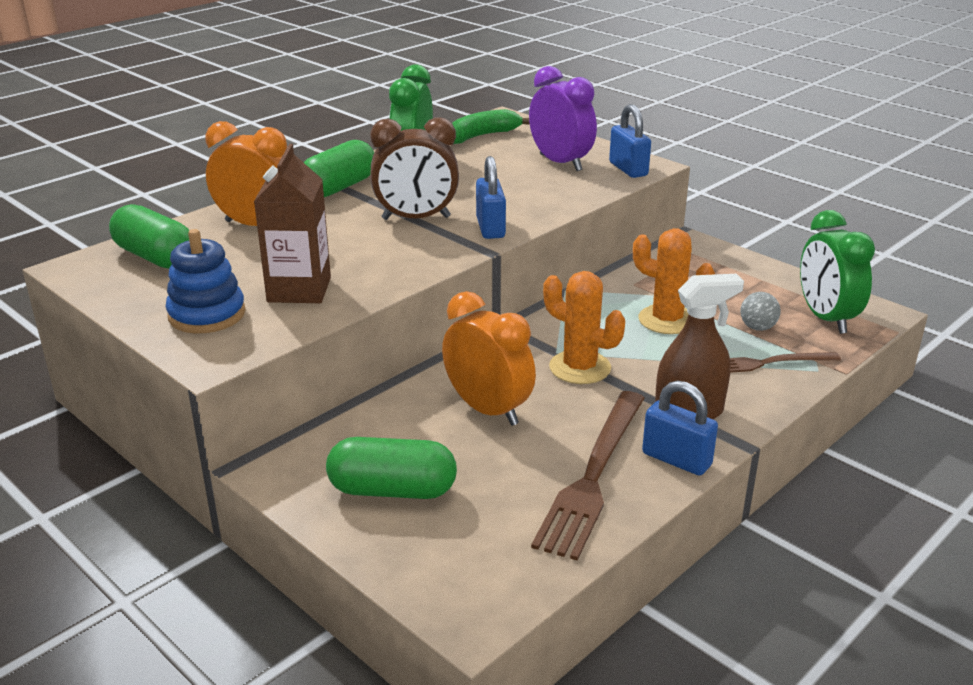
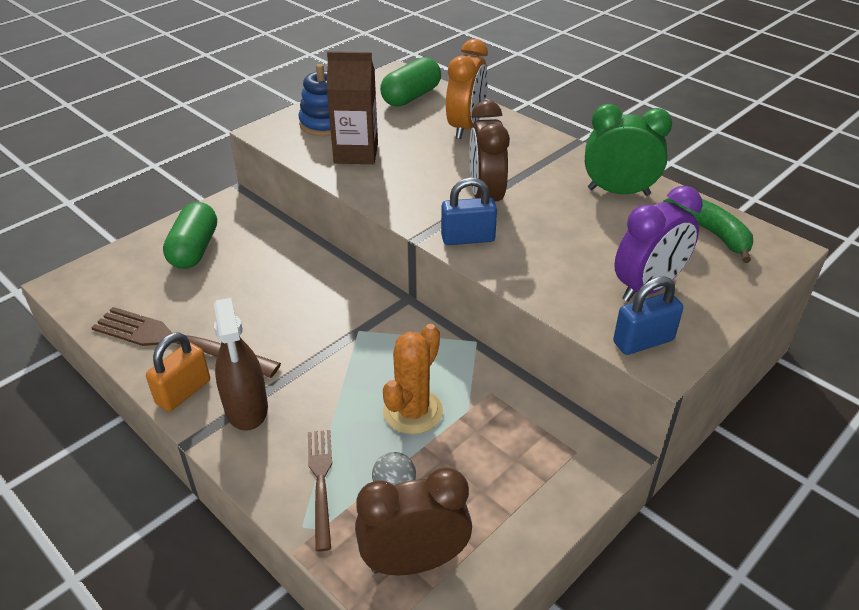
camera: 90 degrees right, 10 degrees up
green capsule [303,140,374,197] -> none
orange clock [442,291,536,426] -> none
orange cactus [543,271,625,384] -> none
blue padlock [642,381,718,475] -> orange padlock [146,332,210,412]
green clock [800,210,875,334] -> brown clock [355,468,472,575]

